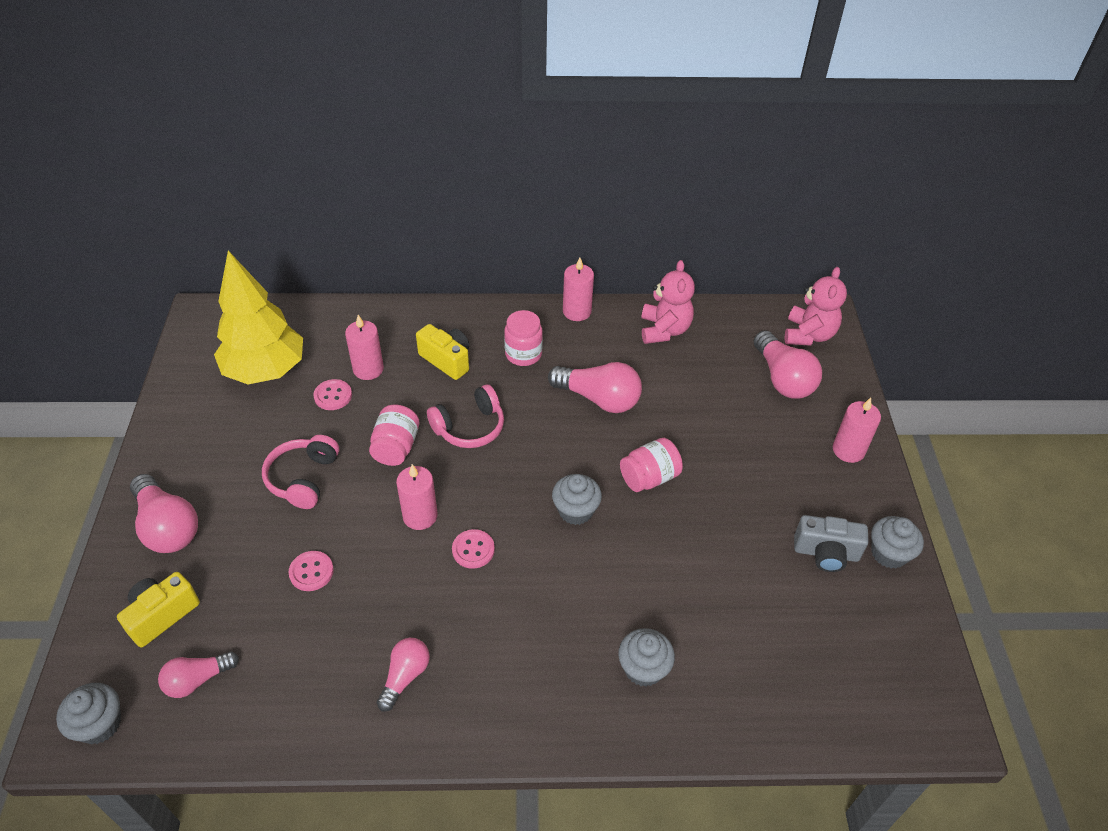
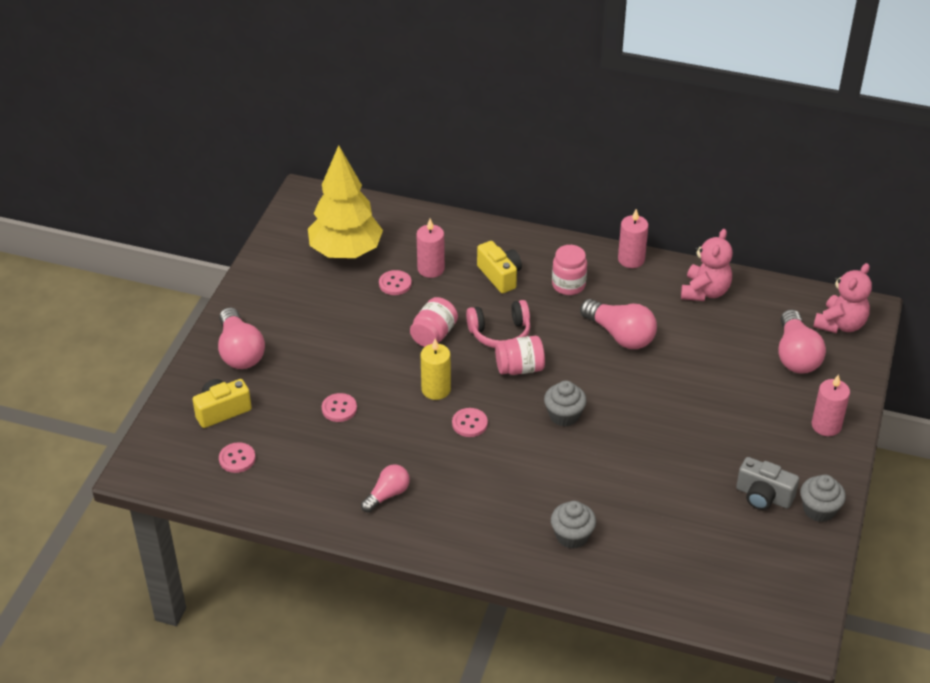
camera: 20 degrees right, 5 degrees down
grey cupcake [56,683,121,744] -> none
pink light bulb [158,652,239,698] -> pink button [219,442,256,473]
pink headphones [262,435,339,509] -> none
pink candle [396,464,438,530] -> yellow candle [421,339,451,400]
pink jar [620,438,683,492] -> pink jar moved to [495,336,545,375]

